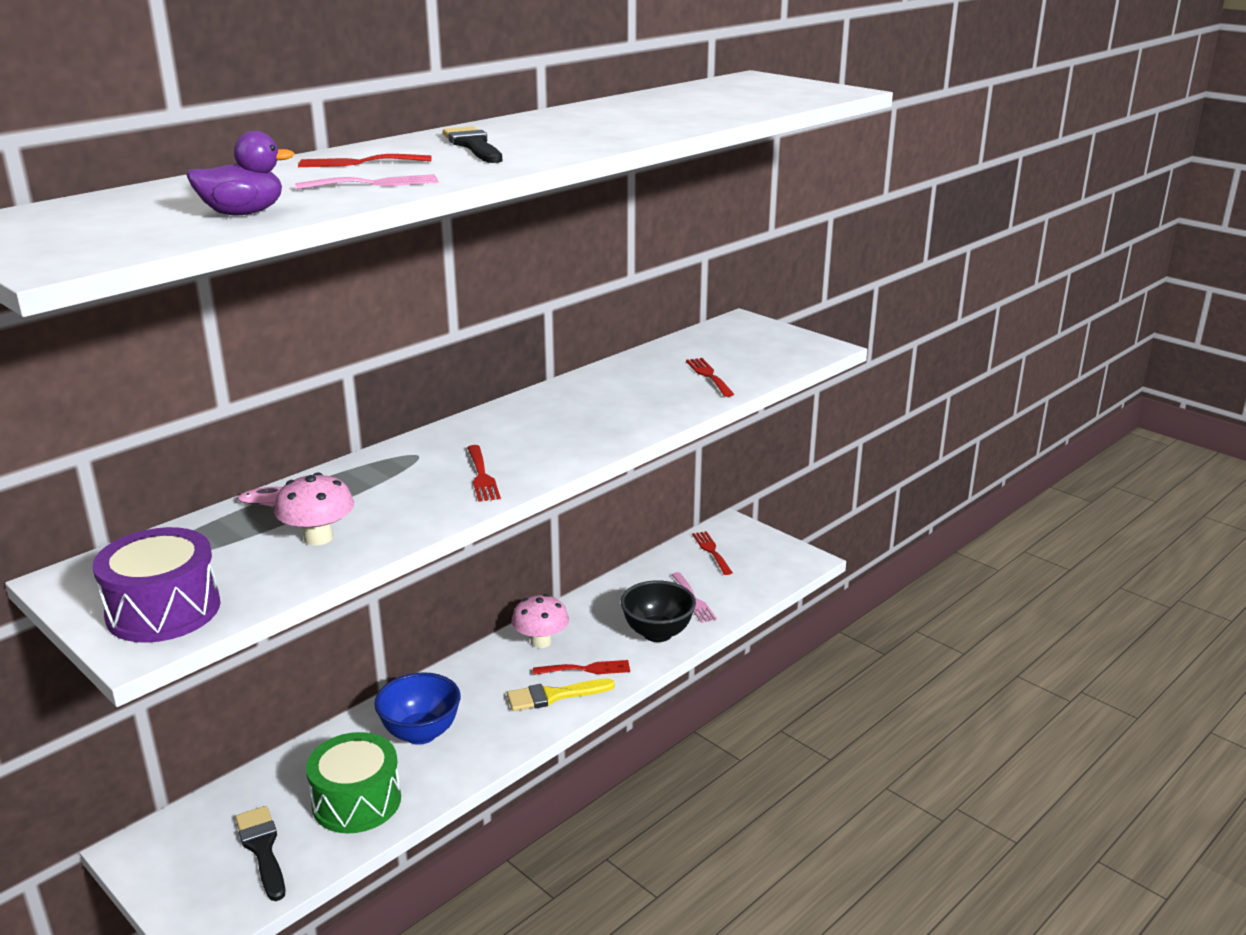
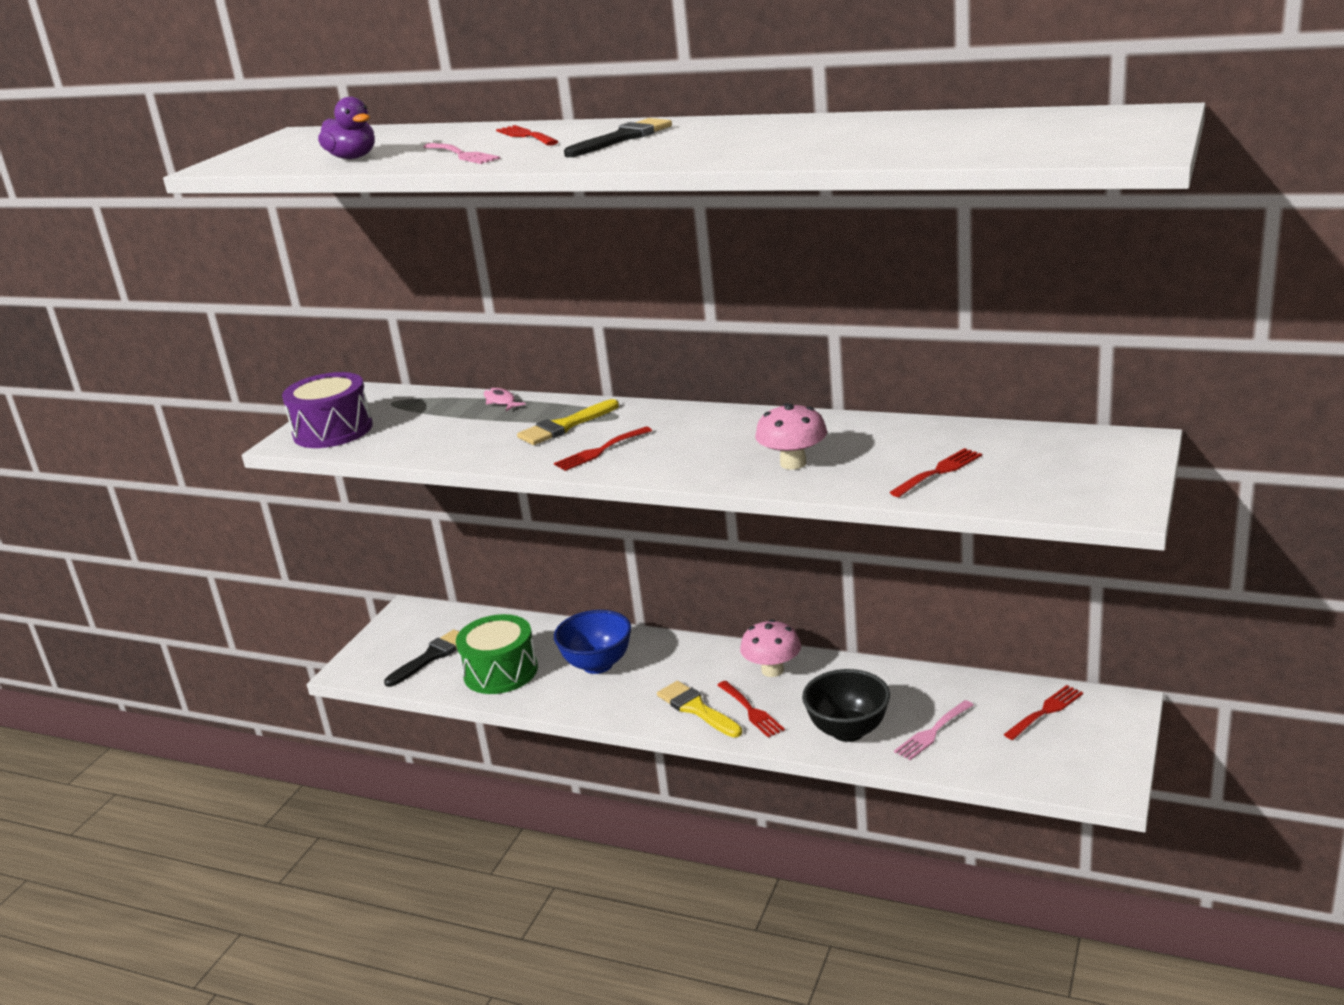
camera: 70 degrees right, 0 degrees up
pink mushroom [274,472,354,546] -> pink mushroom moved to [755,403,827,470]
none -> yellow brush [517,399,619,445]

